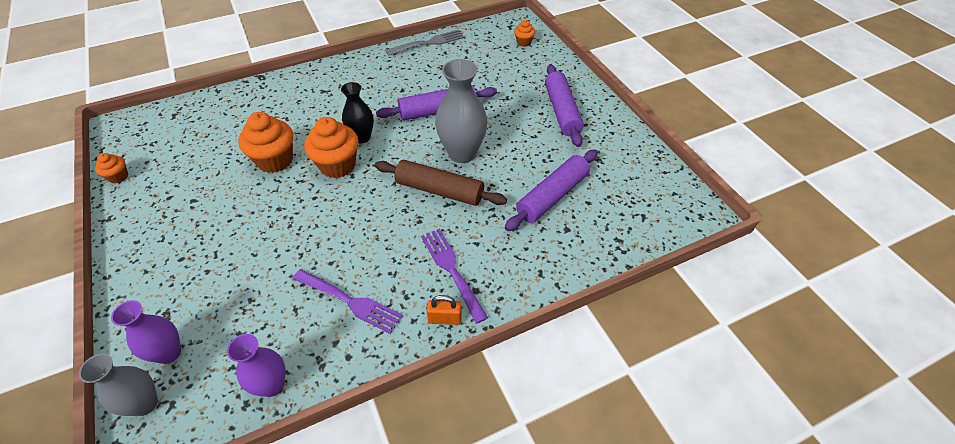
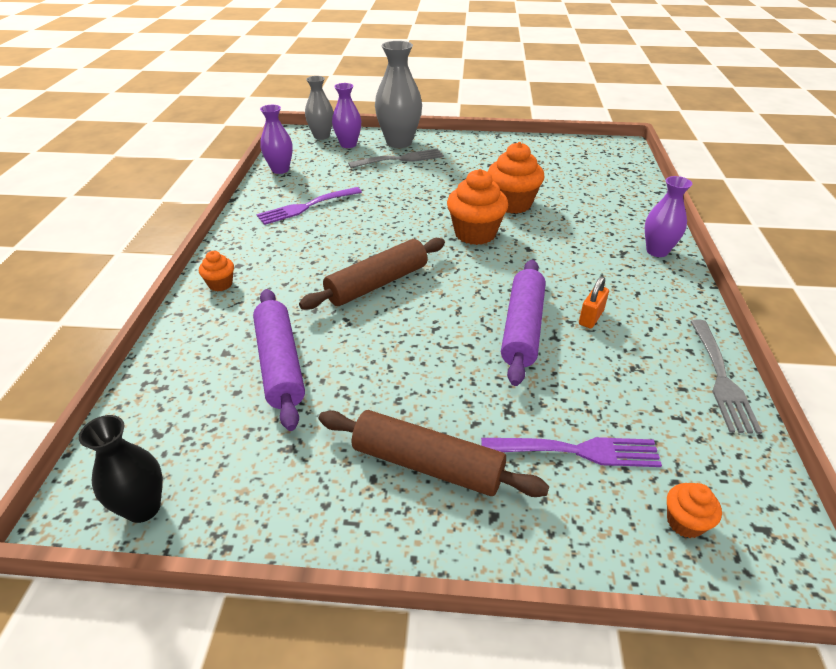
camera: 120 degrees right, 10 degrees down
orange cupcake [95,153,128,183] -> orange cupcake moved to [199,251,234,291]
black vase [341,82,374,143] -> black vase moved to [79,415,163,523]
purple fork [421,228,488,324] -> purple fork moved to [481,437,662,467]
orange padlock [426,295,462,325] -> orange padlock moved to [579,276,609,328]
grey vase [435,59,488,163] -> grey vase moved to [375,41,422,148]
purple rolling pin [545,64,584,147] -> brown rolling pin [319,410,549,497]
none -> grey fork [348,149,444,168]
none -> purple vase [645,176,692,257]

